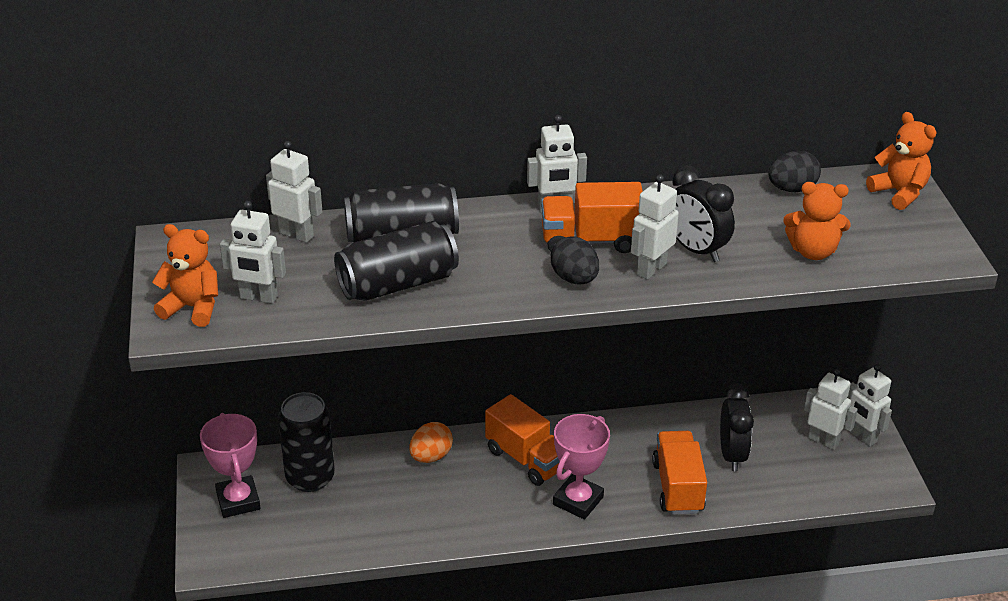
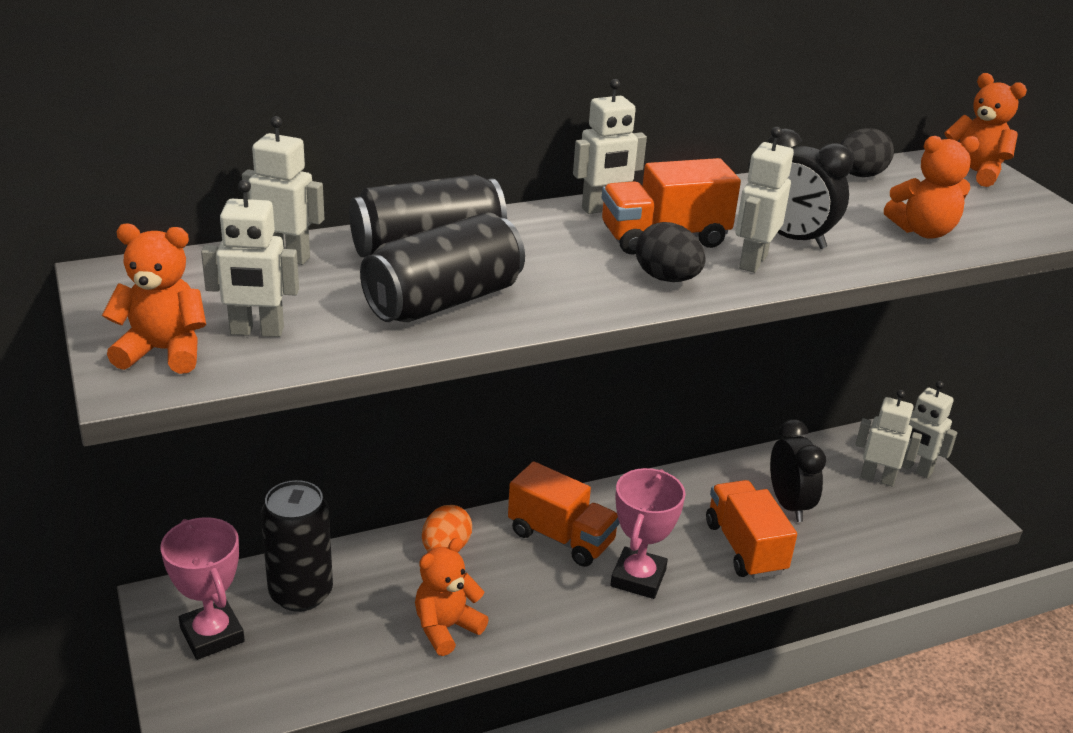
camera: 15 degrees left, 5 degrees down
none -> orange teddy bear [415,538,489,656]

